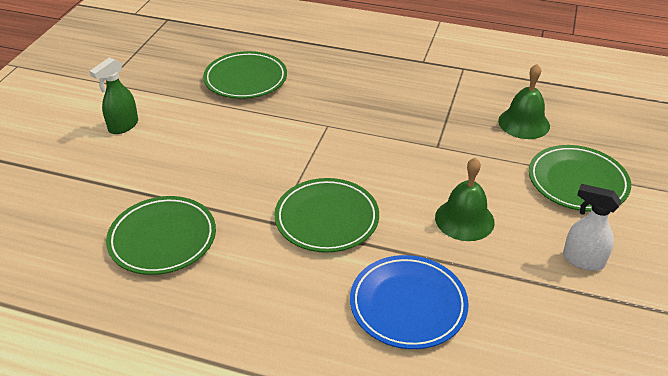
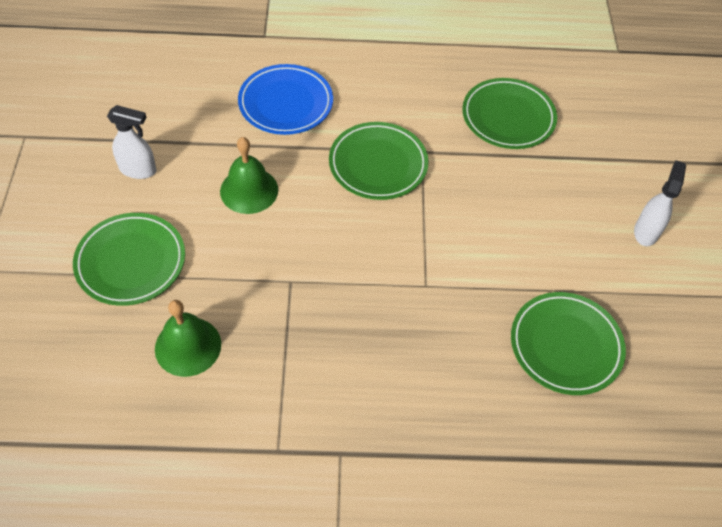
camera: 160 degrees right, 15 degrees up
green spray bottle [89,57,138,134] -> white spray bottle [634,160,686,246]

